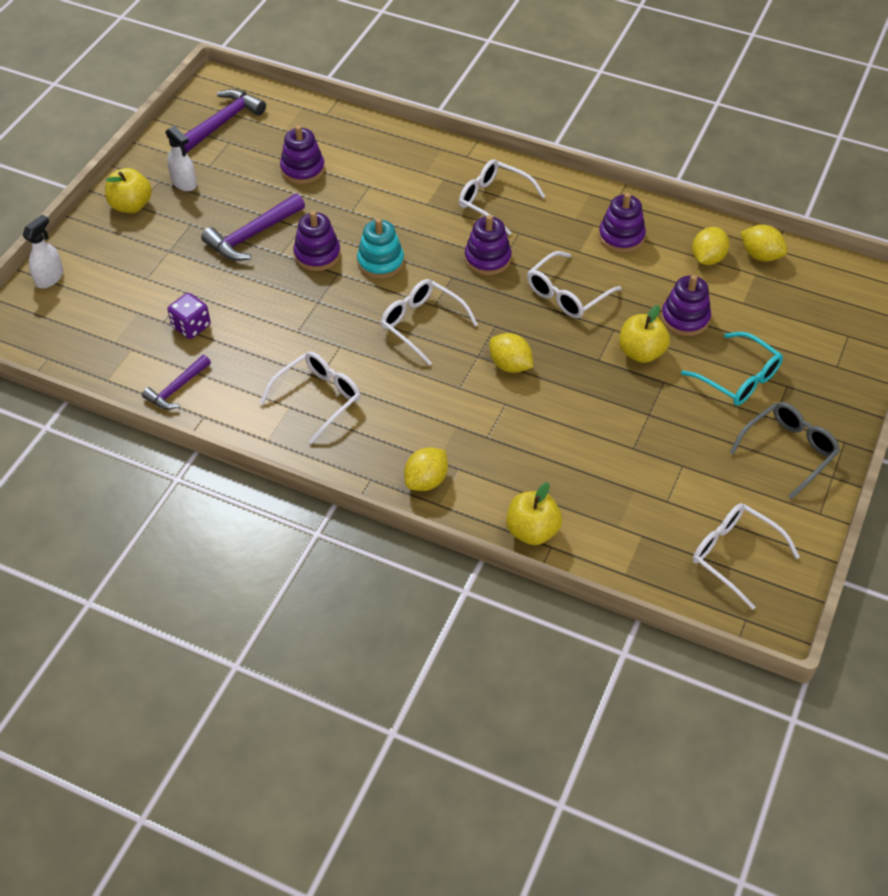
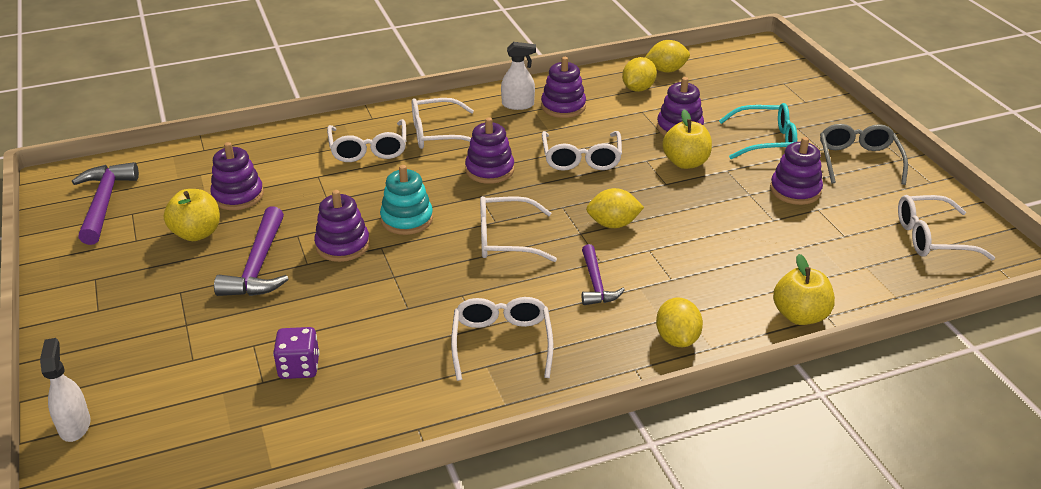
camera: 45 degrees left, 15 degrees down
yellow apple [105,168,152,213] -> yellow apple moved to [164,189,220,241]
purple hammer [142,355,211,410] -> purple hammer moved to [582,244,625,305]
white spray bottle [165,126,197,191] -> white spray bottle moved to [501,42,536,110]
yellow lemon [692,227,729,265] -> yellow lemon turned 45 degrees clockwise [622,57,657,92]
none -> white glasses [327,119,406,162]
none -> purple stacking toy [770,137,823,205]

